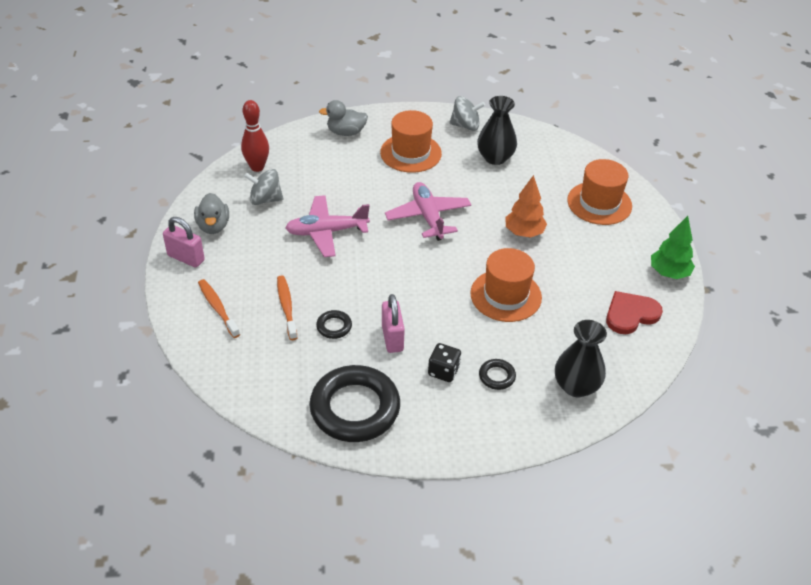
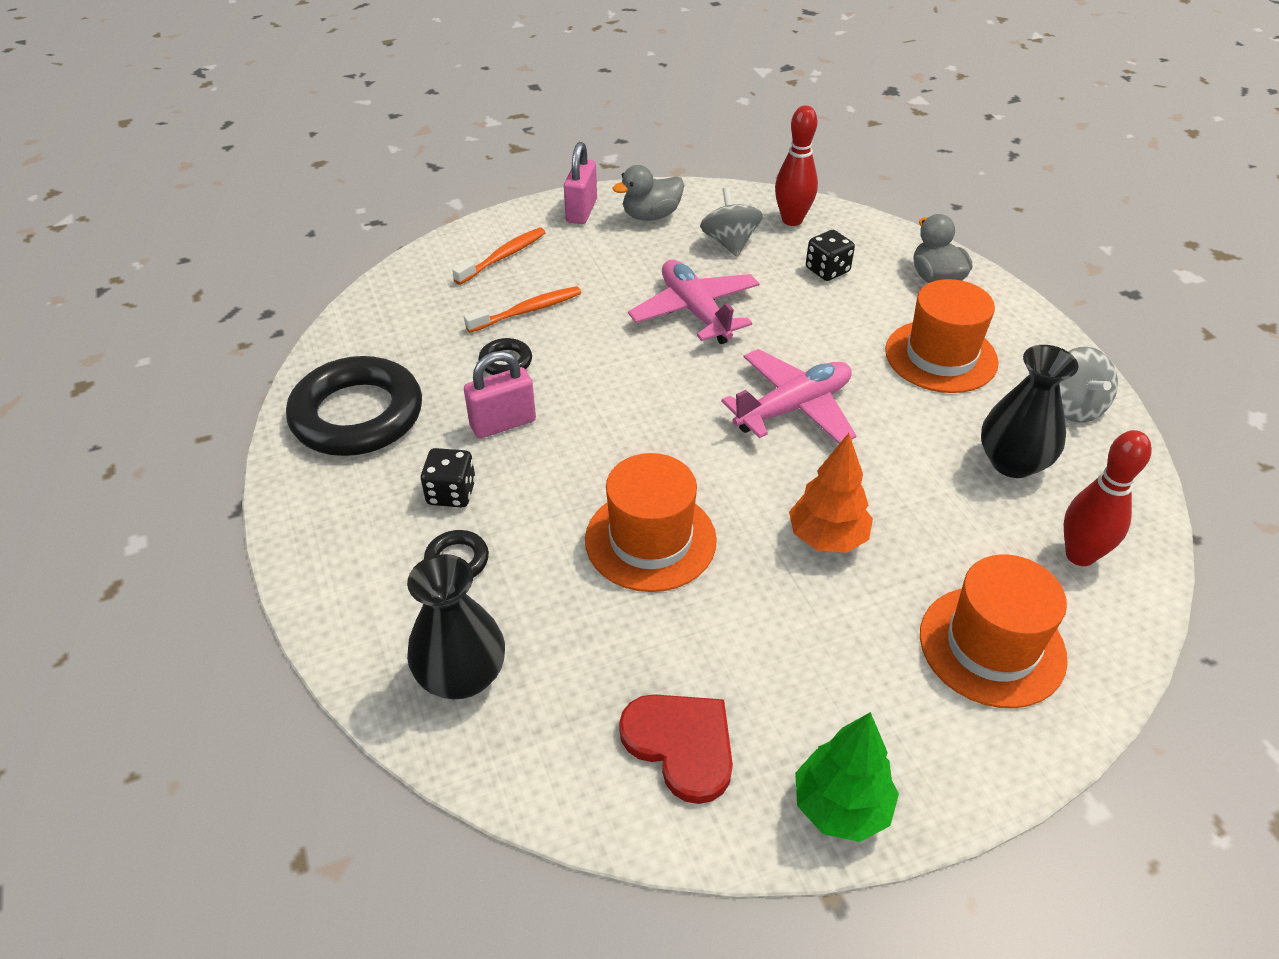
camera: 75 degrees right, 0 degrees up
none -> black dice [806,230,855,281]
none -> red bowling pin [1064,430,1152,566]

